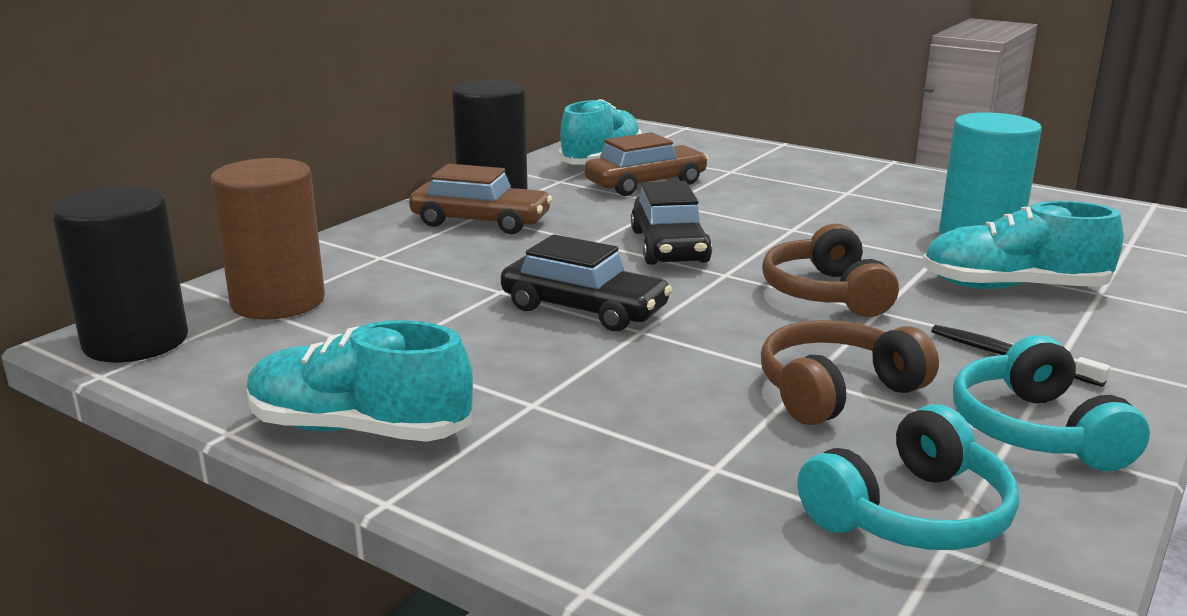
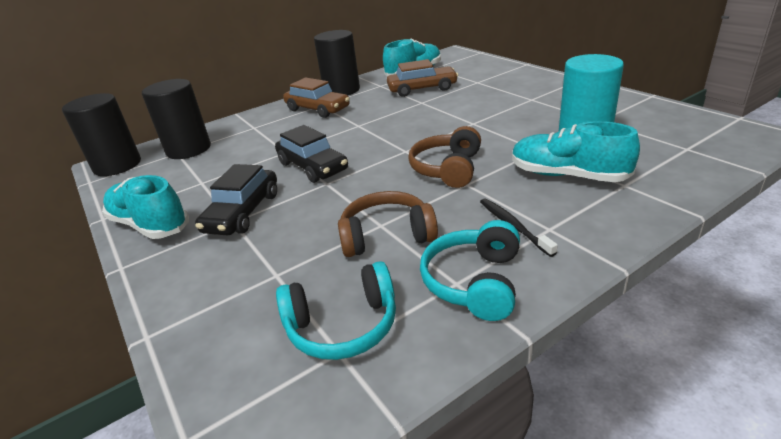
camera: 25 degrees right, 10 degrees up
brown cylinder [211,158,325,319] -> black cylinder [142,79,211,159]
black car [631,181,712,265] -> black car moved to [195,164,277,235]

